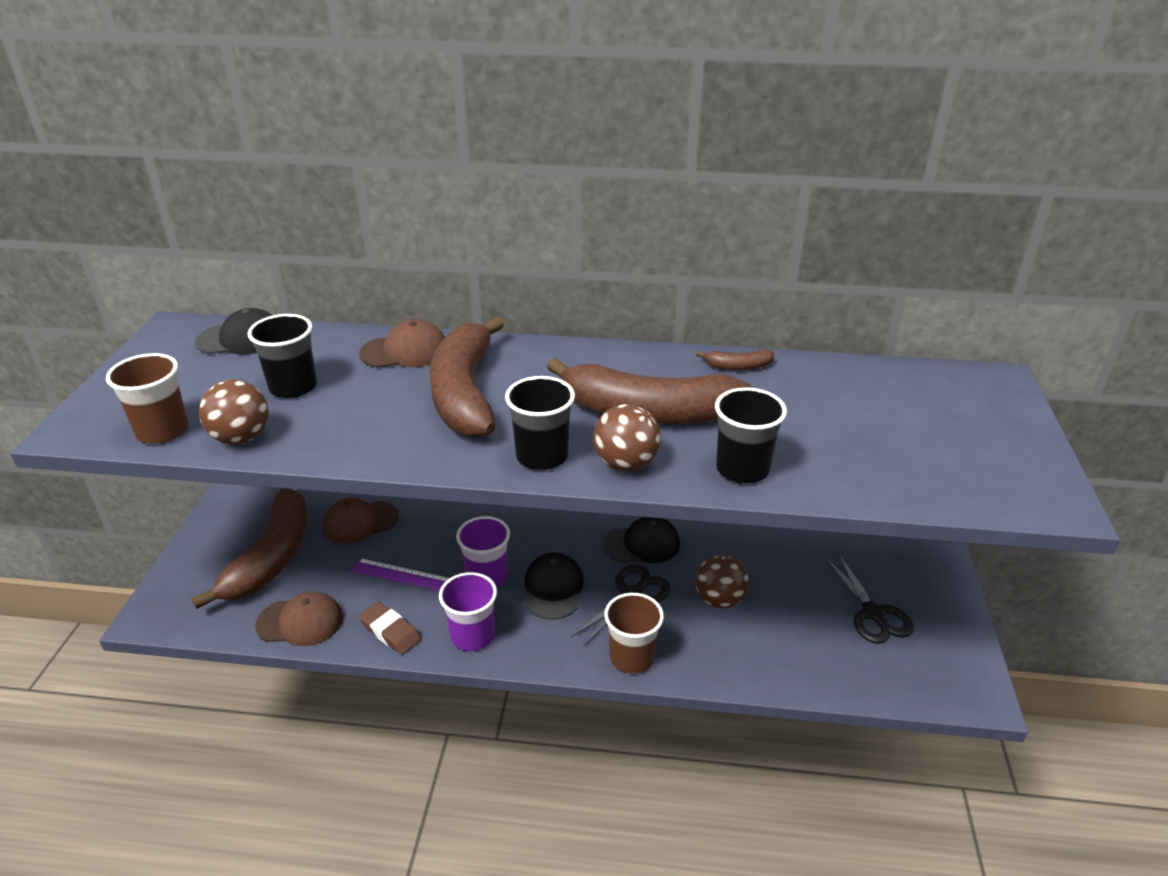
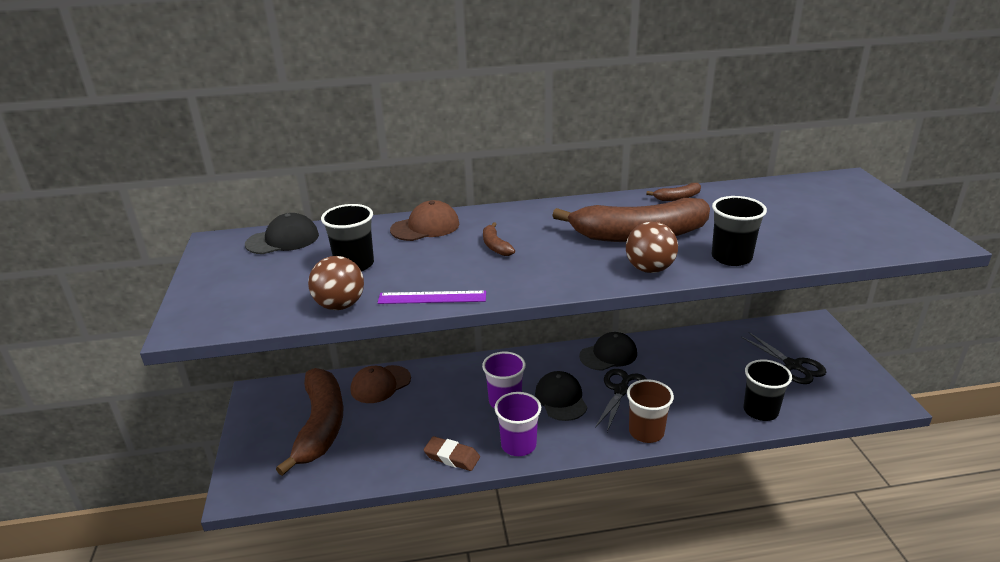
camera: 15 degrees left, 5 degrees down
brown cup [106,353,189,444] -> none
brown cap [255,591,343,646] -> none
purple ruler [351,558,449,591] -> purple ruler moved to [377,291,486,304]
brown banana [430,317,504,438] -> brown banana [483,222,515,256], size x0.40
black cup [505,376,575,470] -> black cup moved to [743,359,792,421]
brown ball [695,555,749,609] -> none

